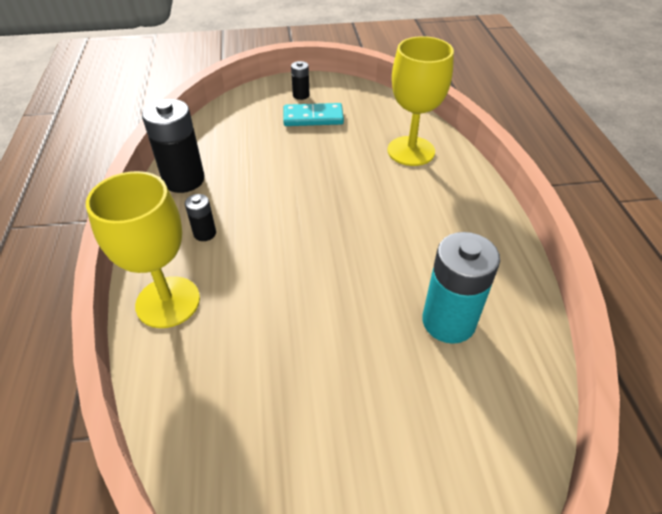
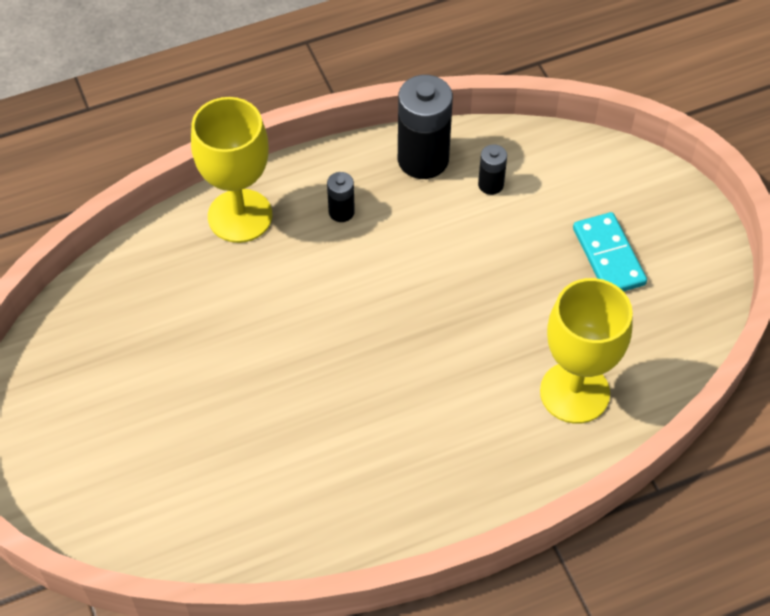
camera: 75 degrees right, 10 degrees up
black battery [291,61,310,100] -> black battery moved to [478,144,507,195]
turquoise battery [422,232,500,344] -> none

